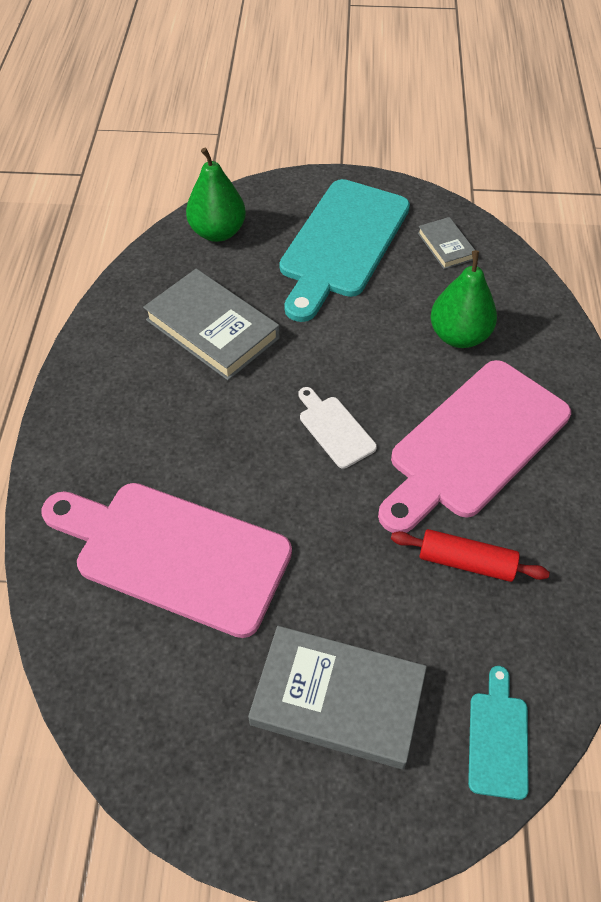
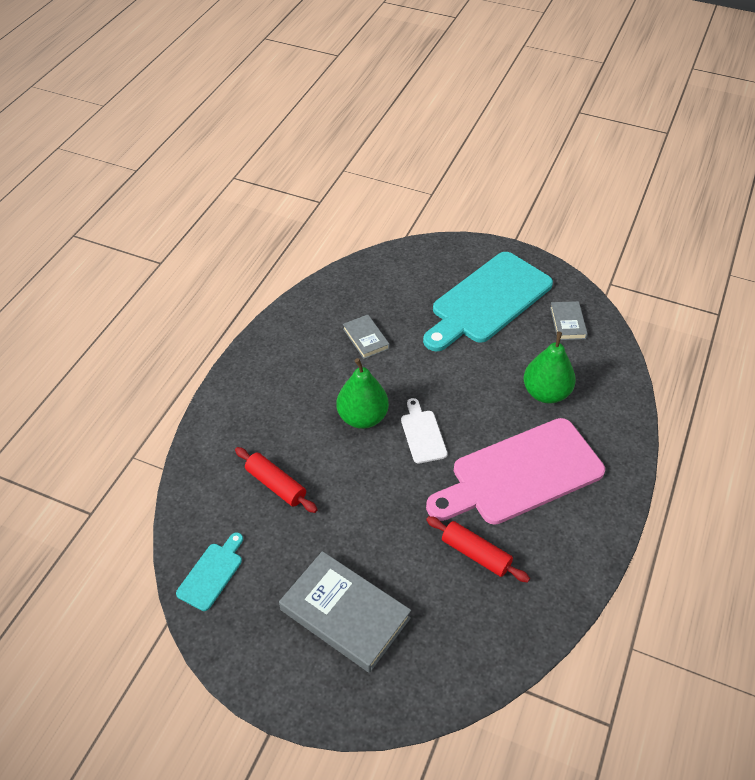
camera: 20 degrees right, 5 degrees down
pink cutting board [41,483,292,638] -> red rolling pin [235,447,318,513]
grey book [143,269,280,380] -> grey book [343,315,390,359], size x0.52
green pear [186,148,246,242] -> green pear moved to [337,358,389,429]
turquoise cutting board [468,666,529,800] -> turquoise cutting board moved to [176,532,243,611]

